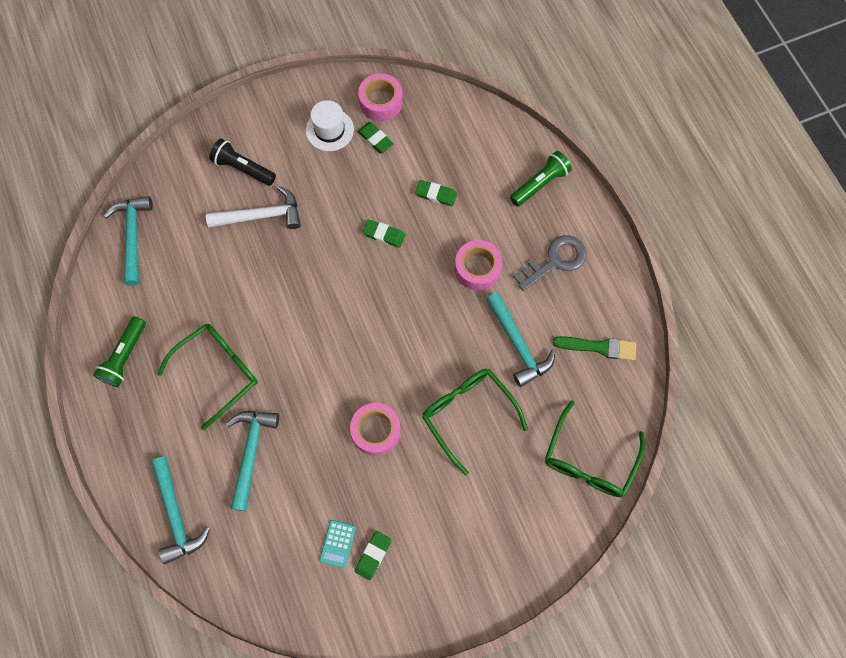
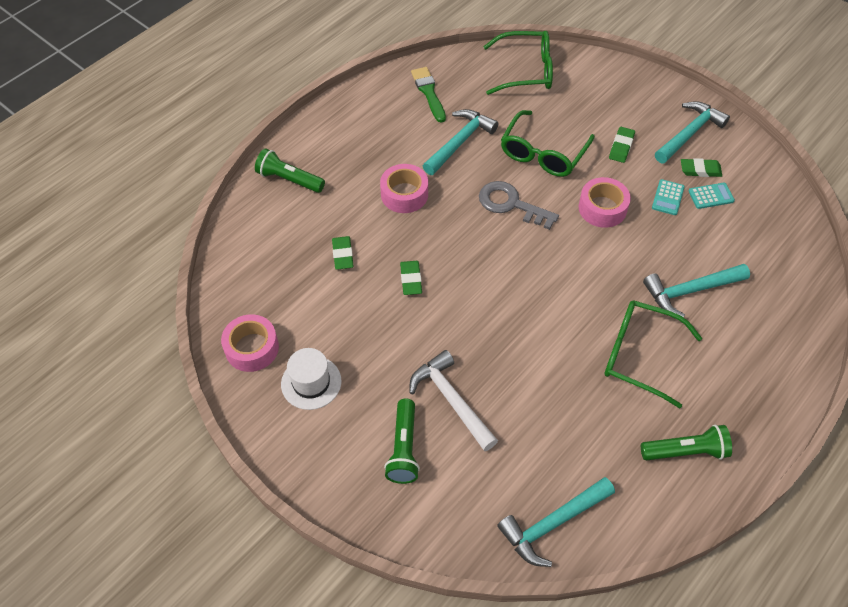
camera: 115 degrees left, 15 degrees down
turquoise hammer [151,457,210,565] -> turquoise hammer moved to [655,101,730,163]
black flashlight [209,139,276,186] -> green flashlight [384,399,420,484]
green eraser [357,122,394,153] -> green eraser moved to [609,127,635,163]
grey key [513,235,587,291] -> grey key moved to [479,181,559,230]
none -> turquoise calculator [652,179,685,215]

